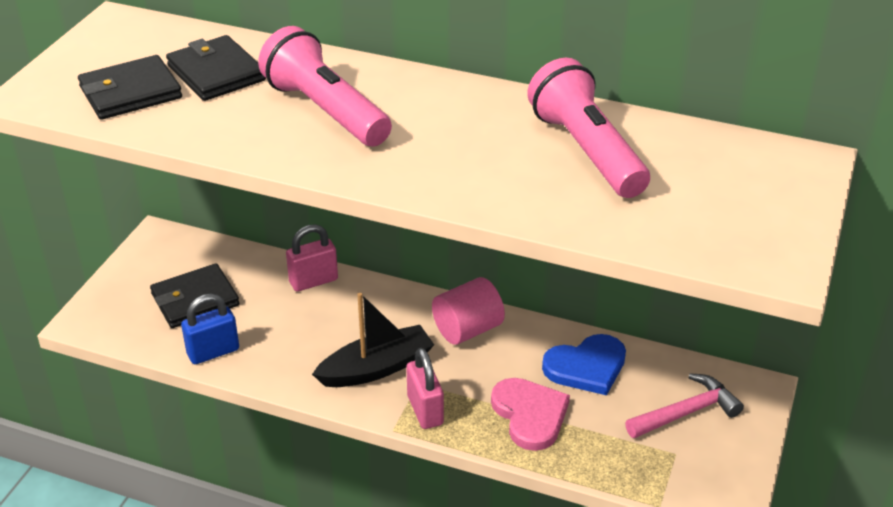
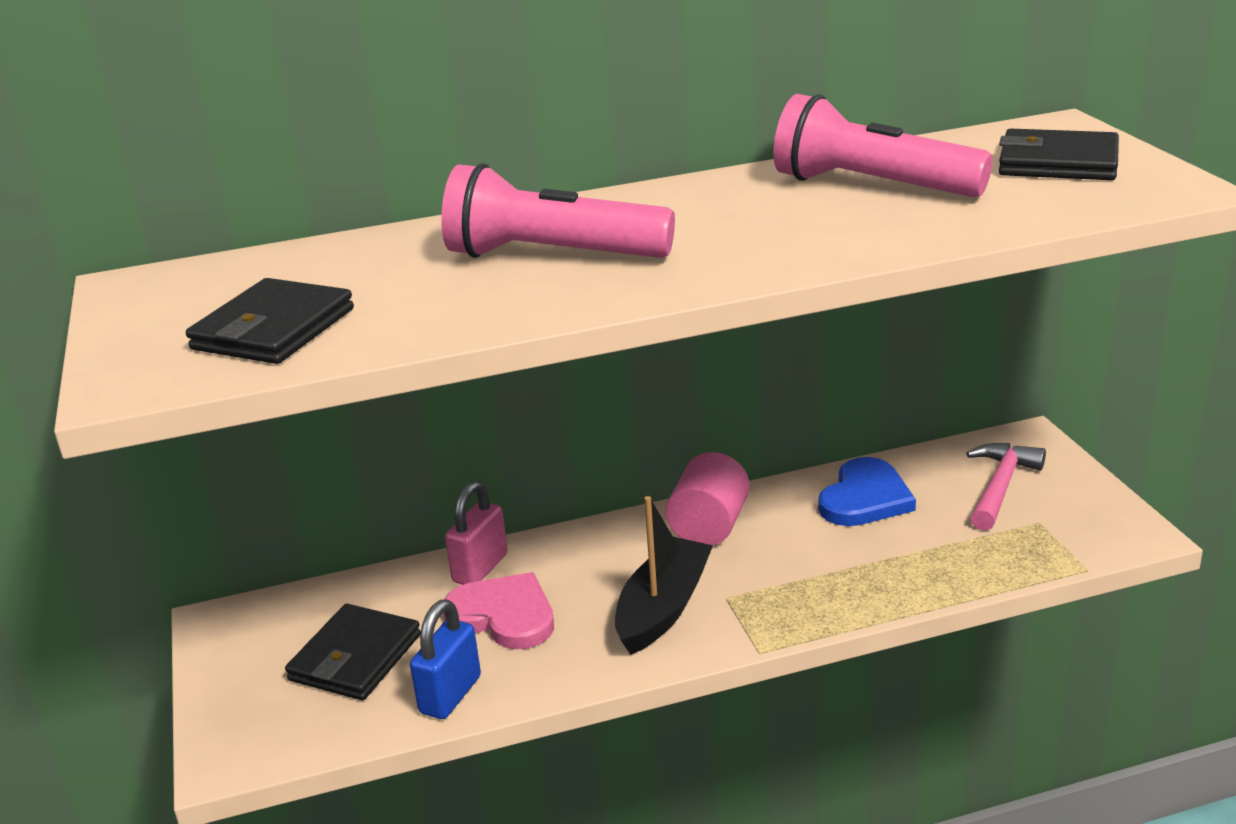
camera: 35 degrees left, 10 degrees down
black wallet [166,35,266,101] -> black wallet moved to [999,129,1119,180]
pink padlock [406,348,444,429] -> none
pink heart [491,378,570,451] -> pink heart moved to [443,572,554,649]

